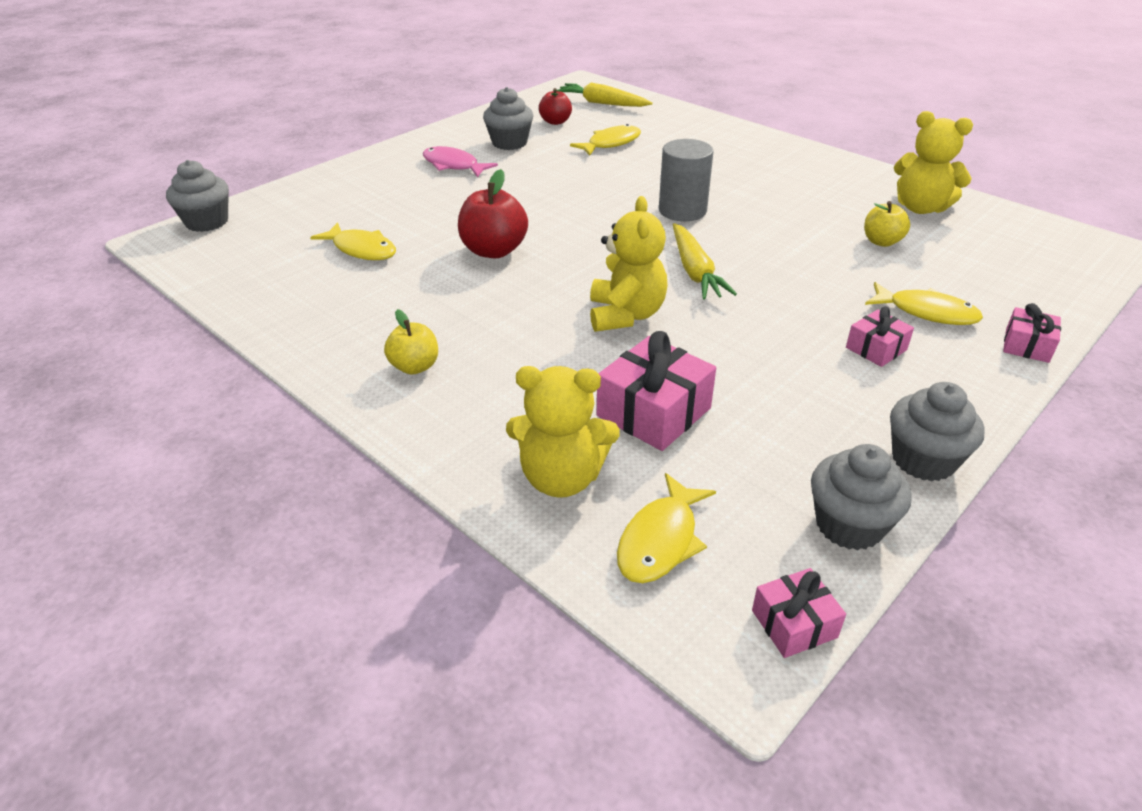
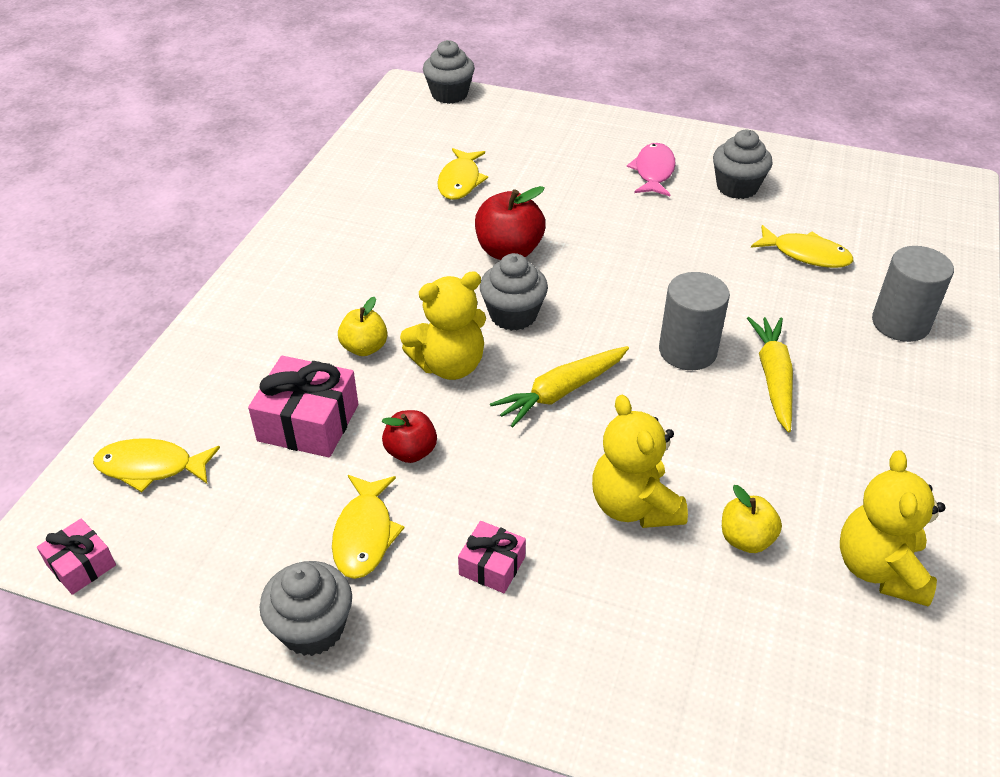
camera: 65 degrees right, 5 degrees up
yellow apple [384,309,438,375] -> yellow apple moved to [338,297,387,356]
yellow teddy bear [506,366,620,498] -> yellow teddy bear moved to [592,395,688,528]
red apple [539,88,572,125] -> red apple moved to [382,410,437,463]
yellow carrot [556,83,653,107] -> yellow carrot moved to [747,317,793,433]
grey cupcake [811,444,912,550] -> grey cupcake moved to [480,253,548,331]
yellow fish [865,282,983,325] -> yellow fish moved to [332,475,405,579]
pink gift [1003,303,1061,363] -> none
none -> grey cylinder [872,246,954,342]

